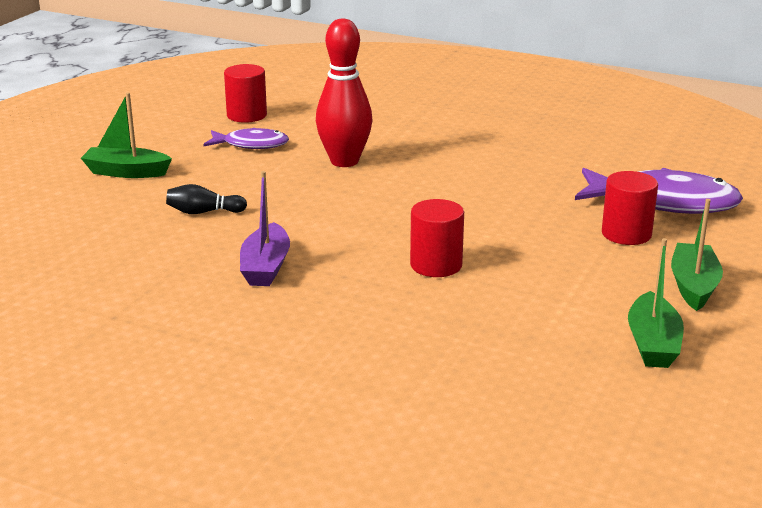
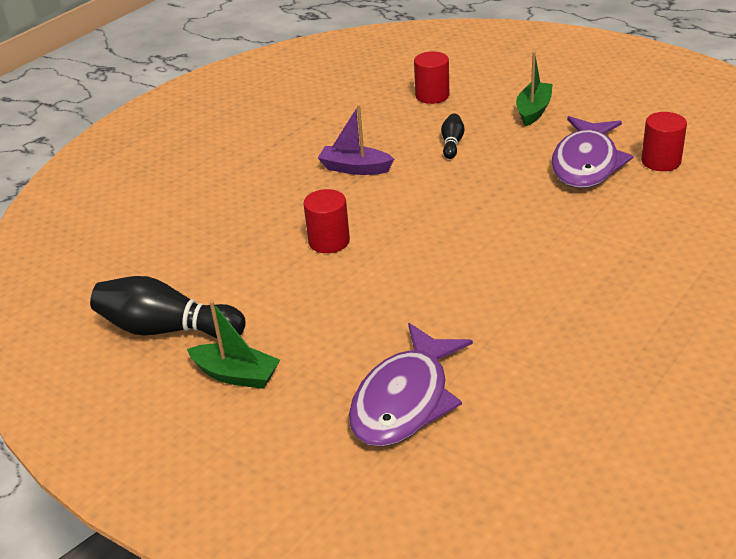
camera: 105 degrees right, 10 degrees up
purple fish [203,127,289,149] -> purple fish [552,116,633,188], size x1.75
red bowling pin [316,19,373,167] -> none
red cylinder [602,171,658,245] -> red cylinder moved to [414,51,449,104]
green boat [628,238,684,368] -> black bowling pin [90,276,246,339]

